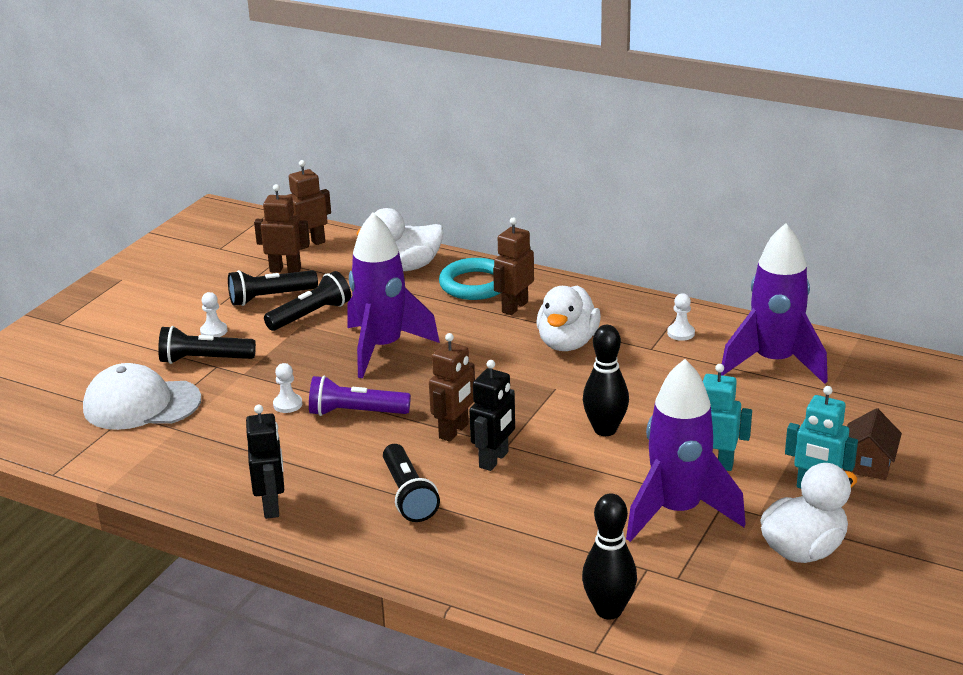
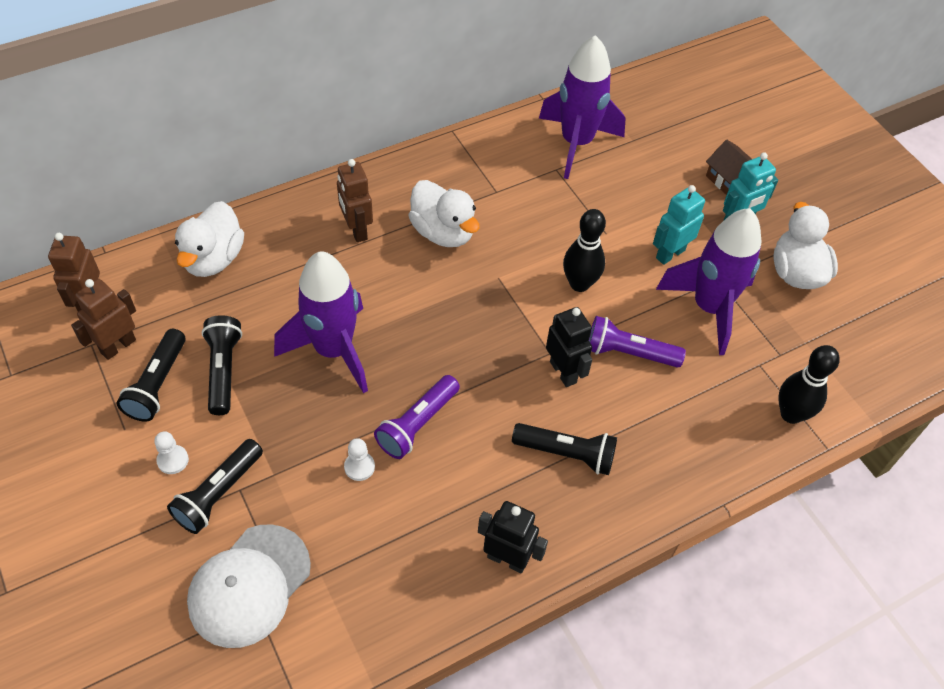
camera: 60 degrees left, 25 degrees up
brown robot [429,333,475,442] -> none
turquoise ring [439,258,500,300] -> none
white pawn [667,293,695,341] -> none
none -> purple flashlight [589,316,686,368]

